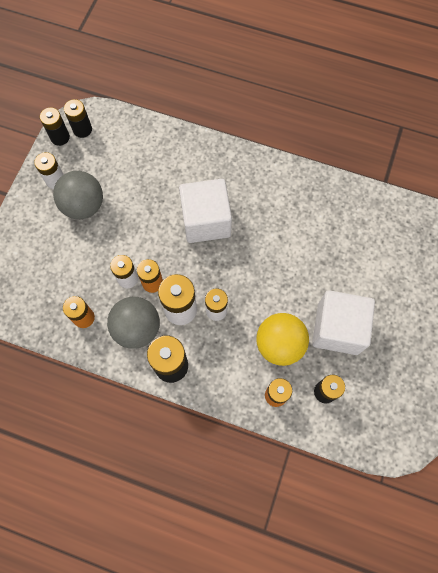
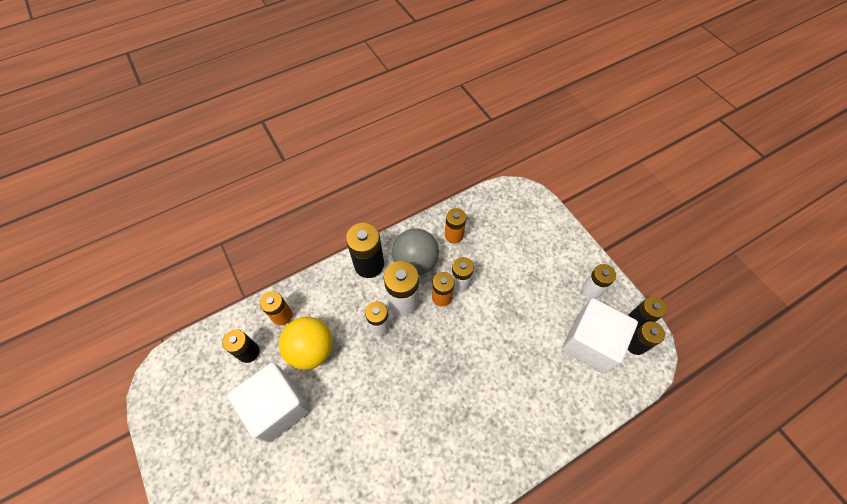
camera: 130 degrees right, 10 degrees down
grey ball [53,171,103,219] -> none
white cube [179,179,232,243] -> white cube moved to [562,298,638,374]

